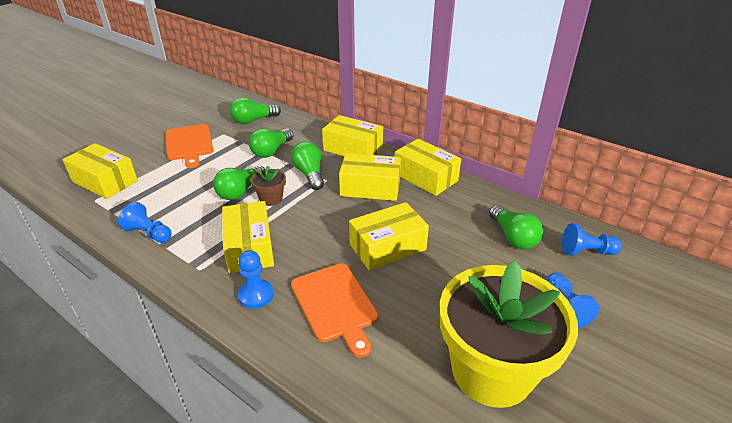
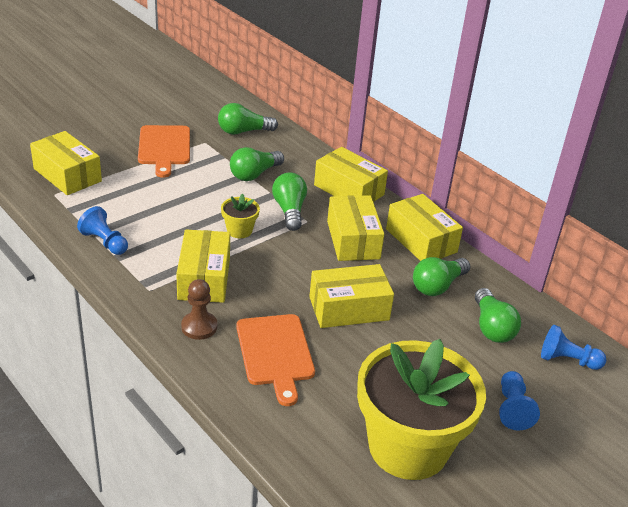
camera: 10 degrees right, 0 degrees up
green light bulb [213,166,265,200] -> green light bulb moved to [413,257,470,296]
blue pawn [238,250,274,309] -> brown pawn [181,279,217,340]
brown flower pot [251,165,286,206] -> yellow flower pot [221,193,260,238]
yellow box [339,153,401,201] -> yellow box turned 60 degrees clockwise [327,195,384,261]

